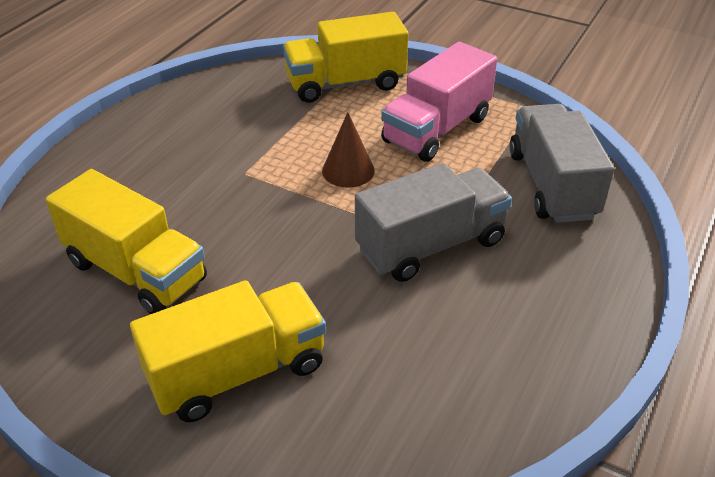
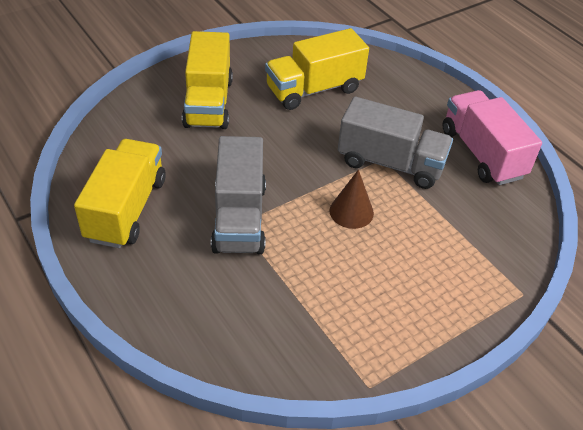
camera: 115 degrees right, 5 degrees up
yellow truck [283,12,409,103] -> yellow truck moved to [74,139,166,248]
pink truck [381,42,497,162] -> pink truck moved to [443,90,542,185]
grey truck [509,104,614,223] -> grey truck moved to [338,96,453,189]

